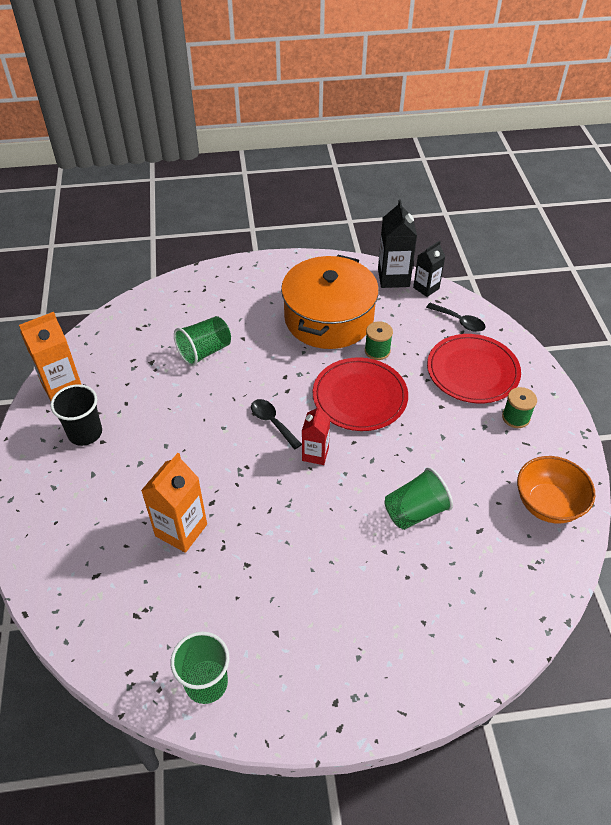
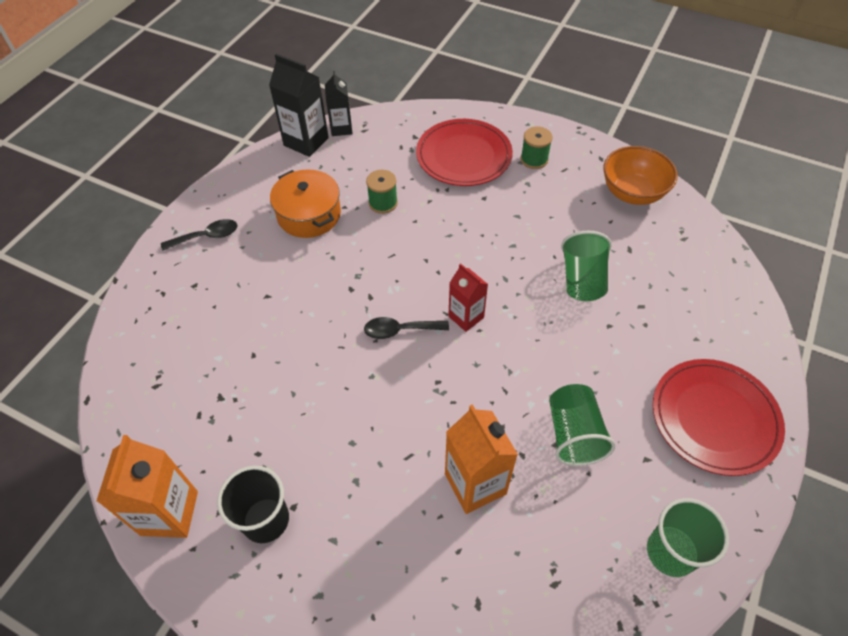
camera: 55 degrees left, 5 degrees up
green cup [174,316,231,366] -> green cup moved to [549,384,616,466]
orange pot [281,255,379,349] -> orange pot [270,169,341,238], size x0.61
red plate [313,357,408,431] -> red plate moved to [653,359,785,476]
black spoon [426,303,486,332] -> black spoon moved to [161,219,237,251]

